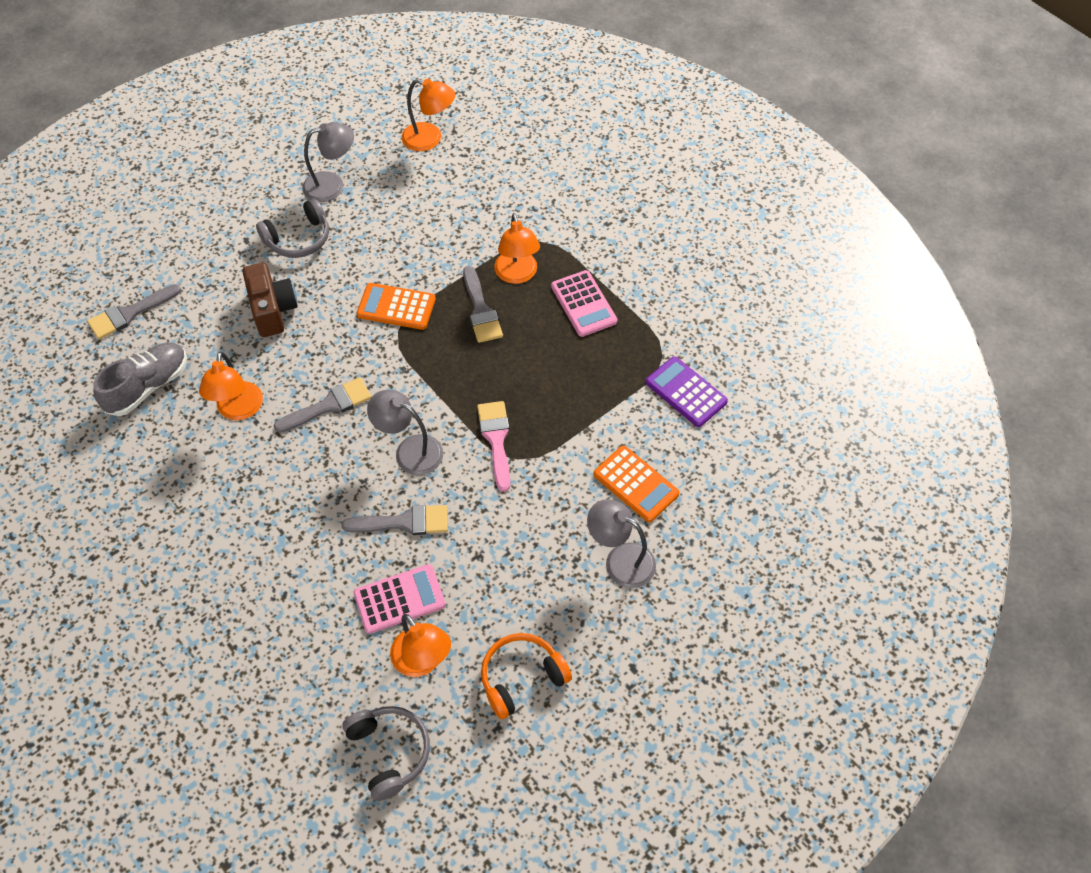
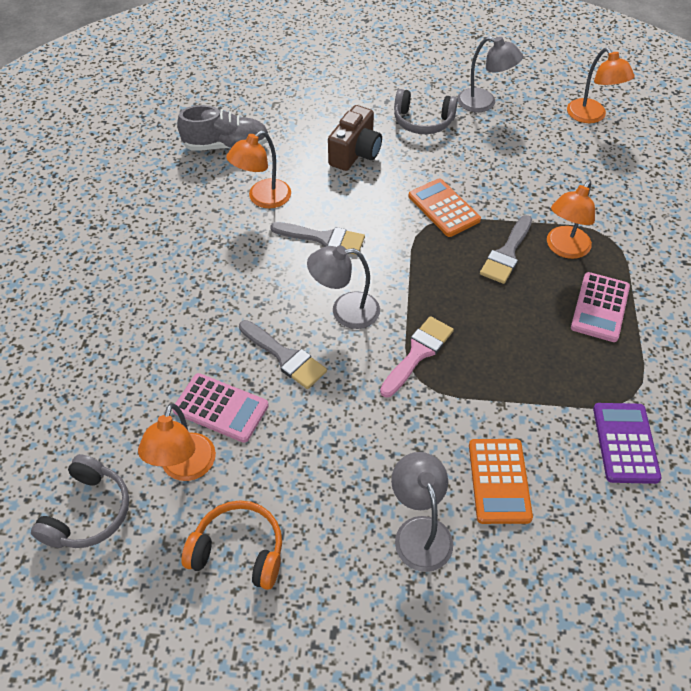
camera: 45 degrees right, 5 degrees down
grey brush [87,284,181,339] -> none
grey lamp [367,390,443,475] -> grey lamp turned 75 degrees counterclockwise [307,245,380,329]

